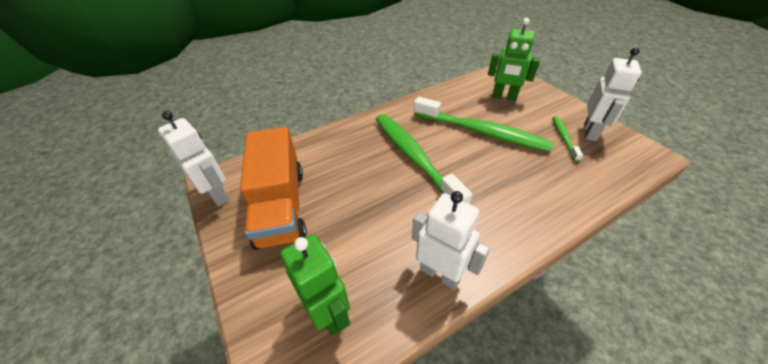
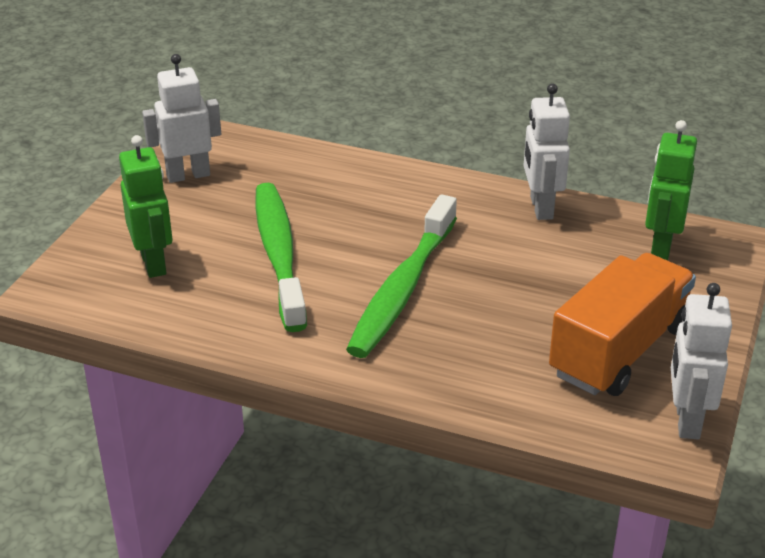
camera: 130 degrees left, 10 degrees down
green toothbrush [553,116,583,161] -> none

